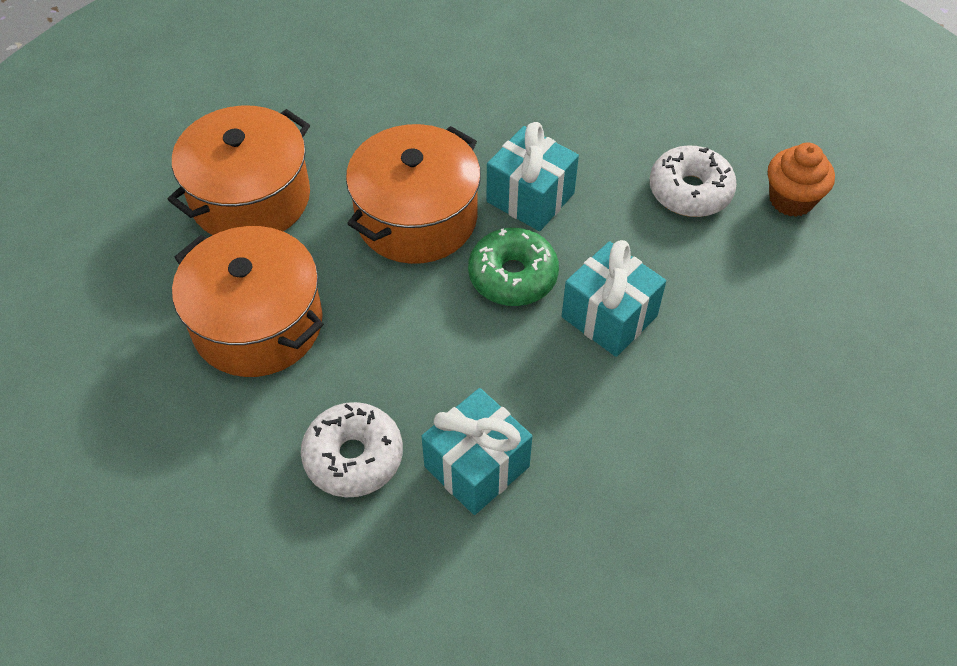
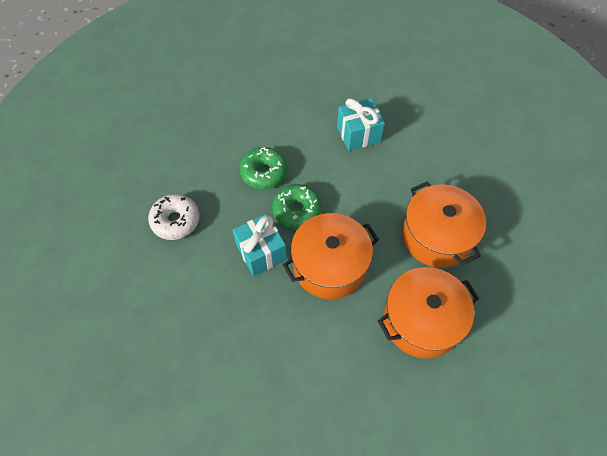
camera: 155 degrees left, 5 degrees up
white donut [301,402,403,497] -> none
turquoise gift [562,240,666,357] -> green donut [239,147,287,189]
orange cupcake [768,143,835,217] -> none

